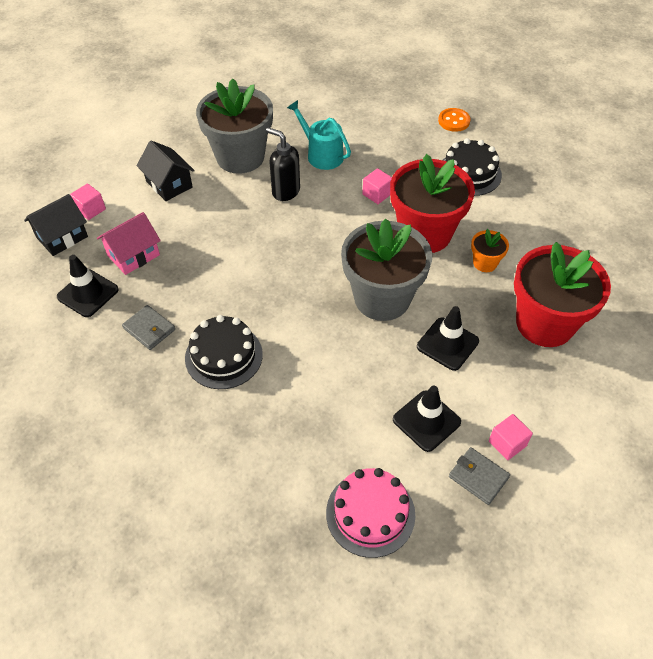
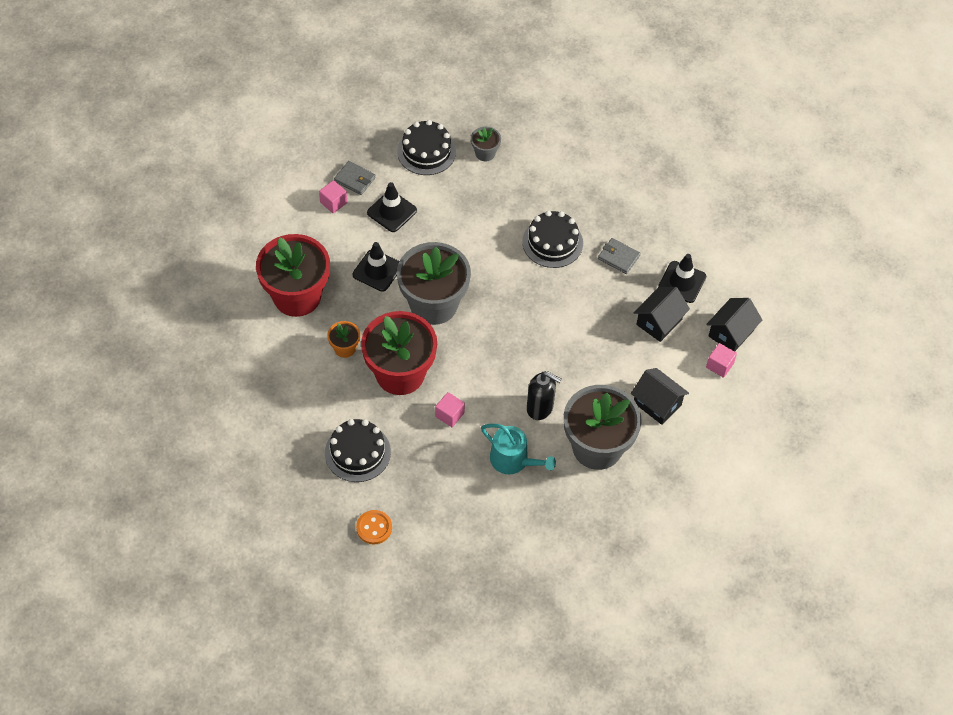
camera: 170 degrees right, 5 degrees up
pink house [97,212,161,275] -> black house [634,287,690,342]
pink cake [326,468,415,558] -> black cake [397,120,456,175]
none -> grey flower pot [471,127,501,161]

